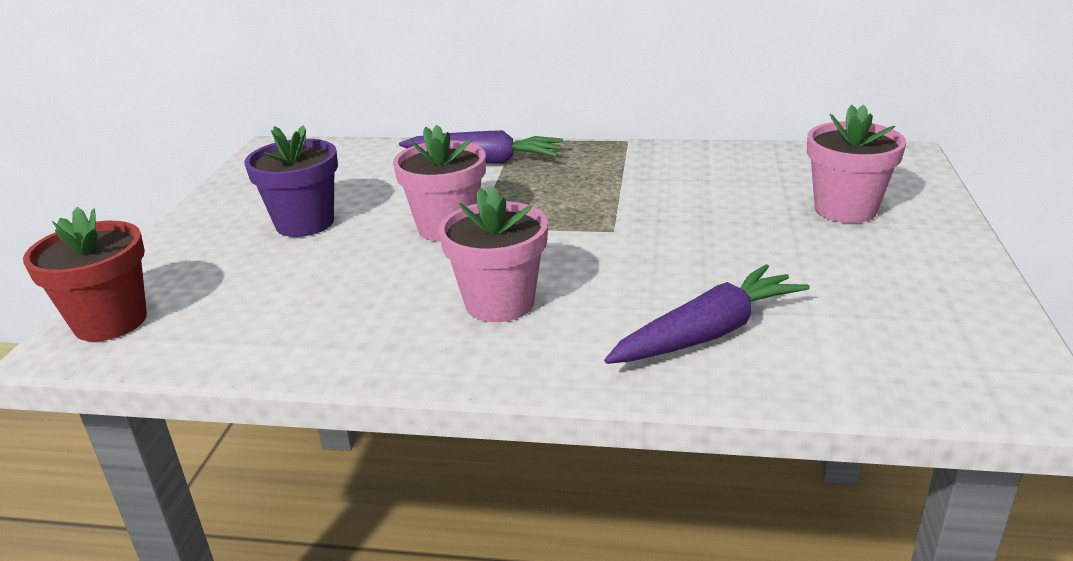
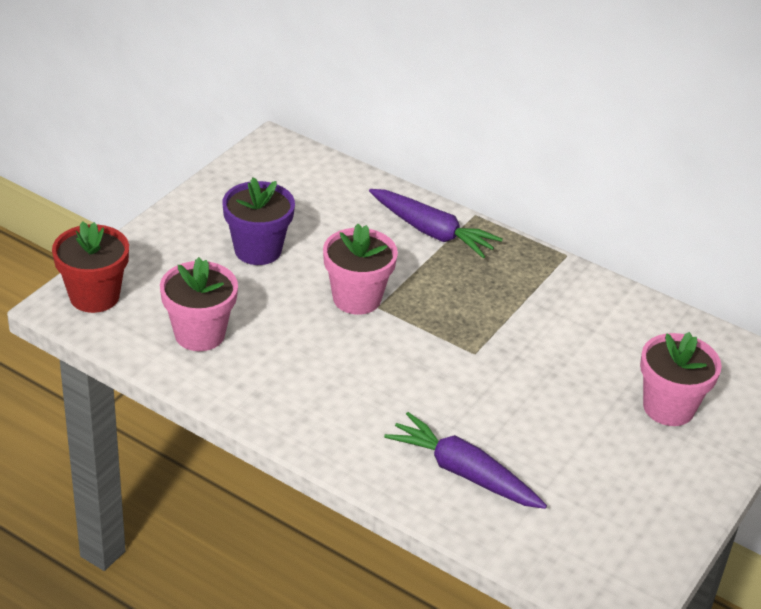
camera: 20 degrees right, 10 degrees up
pink flower pot [439,186,548,322] -> pink flower pot moved to [160,257,238,351]
purple carrot [604,264,810,364] -> purple carrot turned 135 degrees counterclockwise [384,412,547,509]

